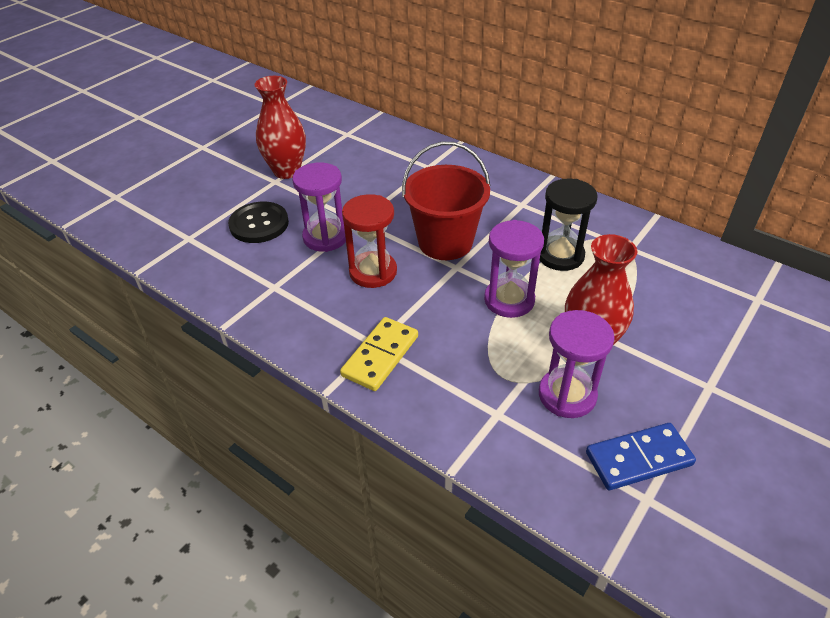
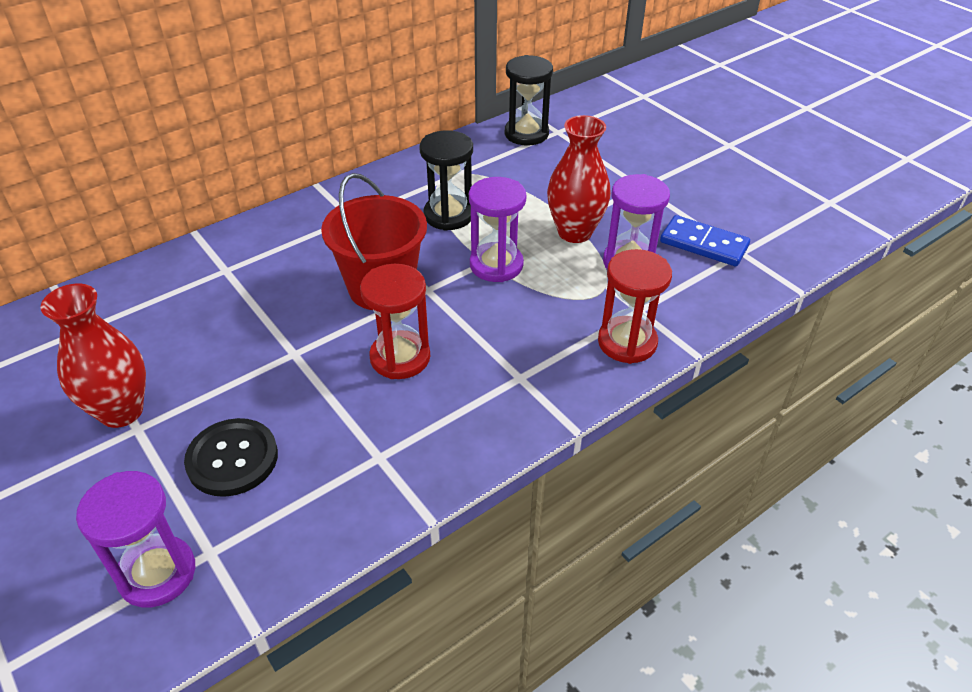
camera: 75 degrees left, 0 degrees up
purple hourglass [292,162,346,252] -> purple hourglass moved to [76,471,195,607]
yellow domino [340,317,418,391] -> none
blue domino [586,423,696,490] -> blue domino turned 60 degrees counterclockwise [660,215,750,266]
none -> black hourglass [505,55,553,145]
none -> red hourglass [598,249,672,364]

